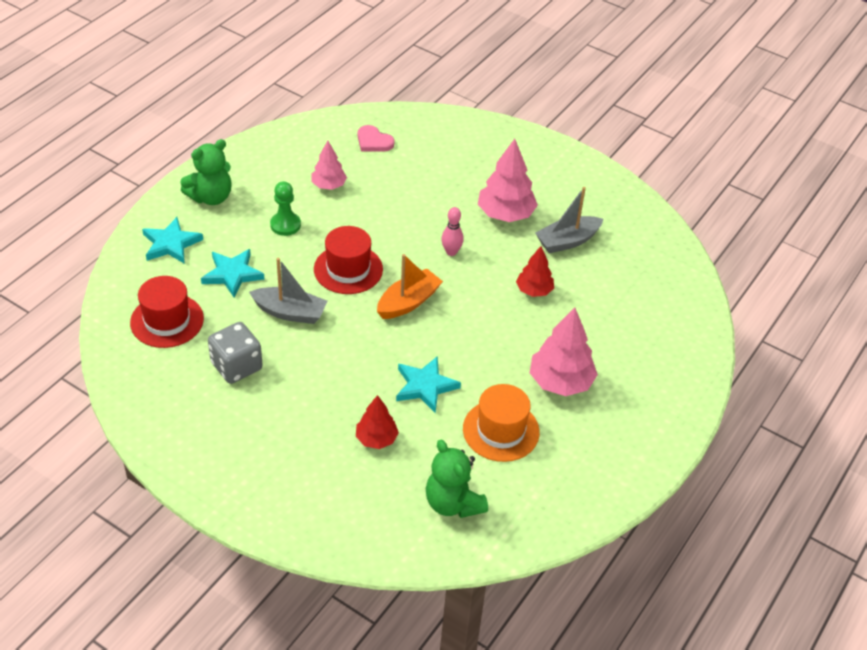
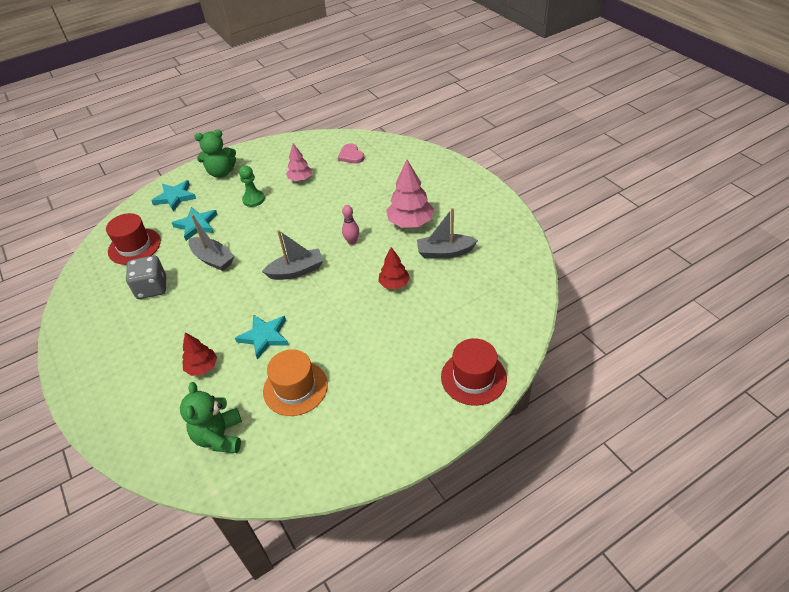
camera: 30 degrees right, 0 degrees up
red hat [314,226,383,294] -> red hat moved to [441,338,507,406]
orange boat [377,254,443,319] -> grey boat [262,230,324,280]
pink tree [530,308,598,396] -> none

